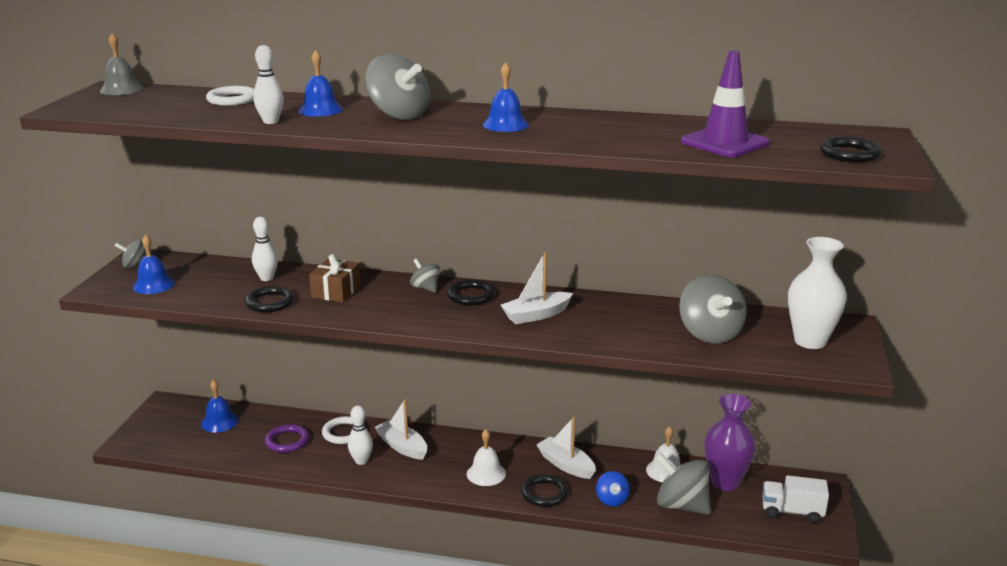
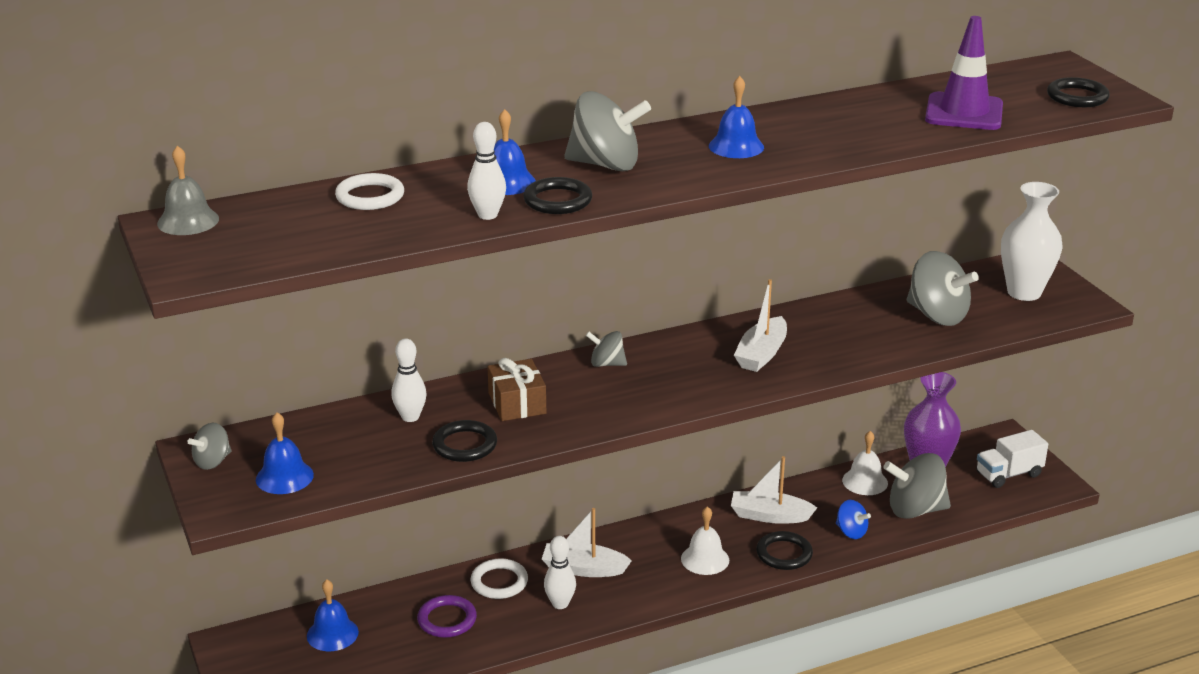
camera: 35 degrees left, 5 degrees up
black ring [447,280,495,306] -> black ring moved to [523,177,592,214]

